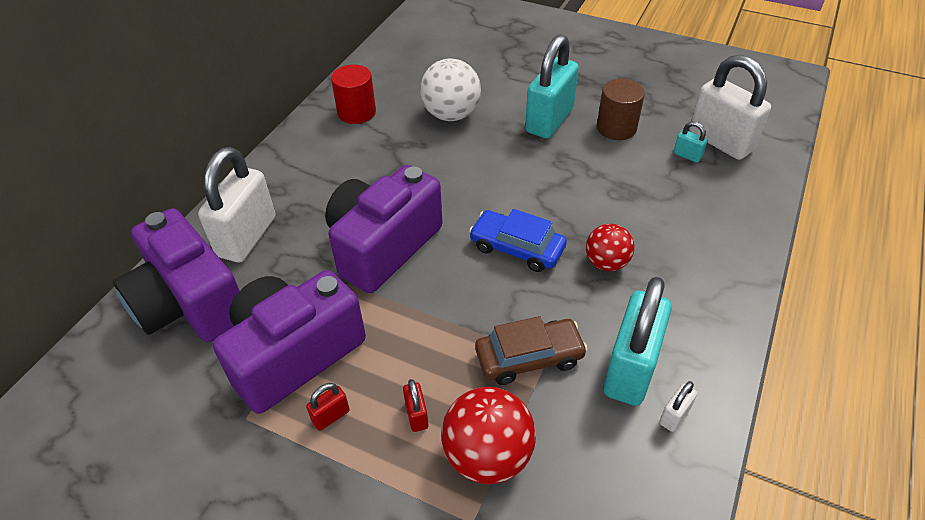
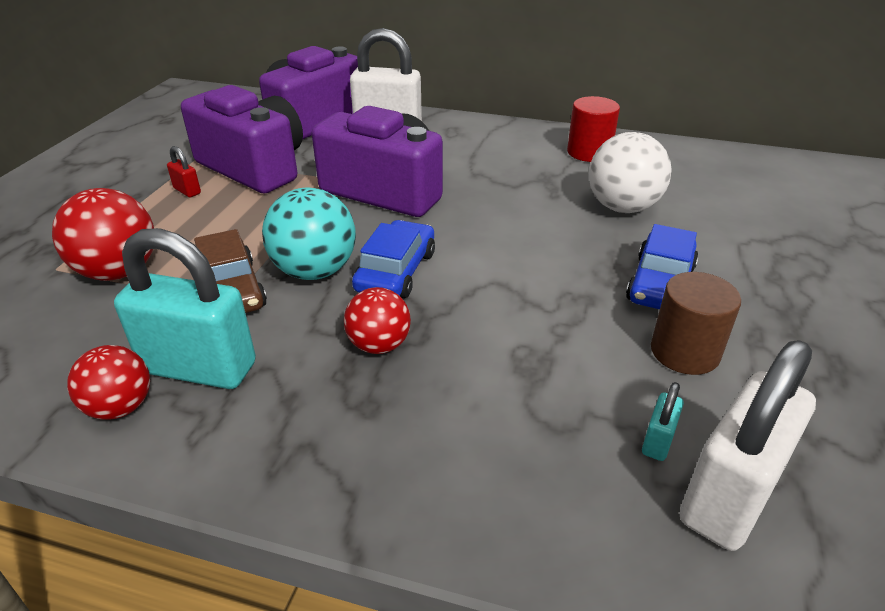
camera: 80 degrees right, 10 degrees down
red padlock [403,379,428,432] -> none
turquoise padlock [525,35,579,138] -> blue car [626,224,698,309]
white padlock [659,381,697,432] -> red ball [67,345,150,420]
none -> turquoise ball [262,188,356,280]

